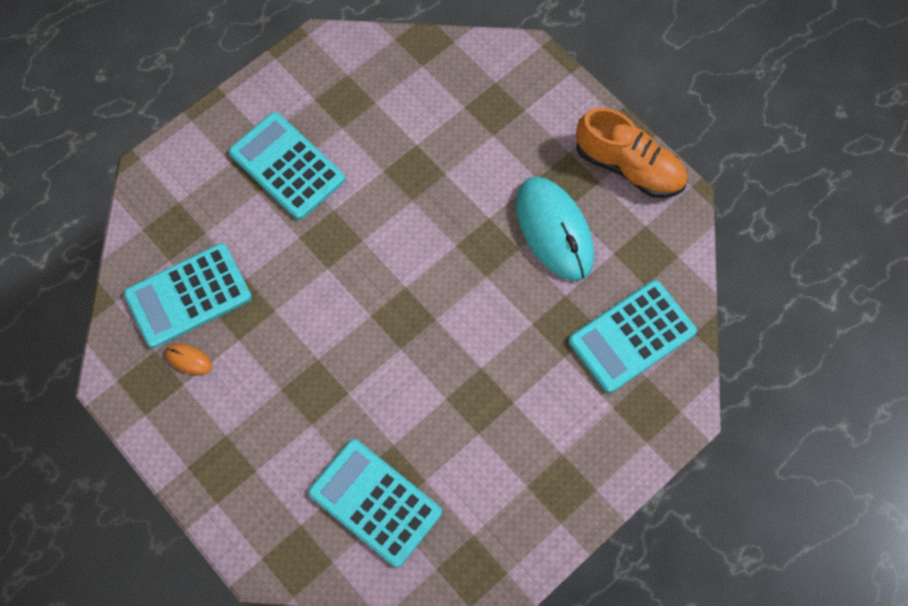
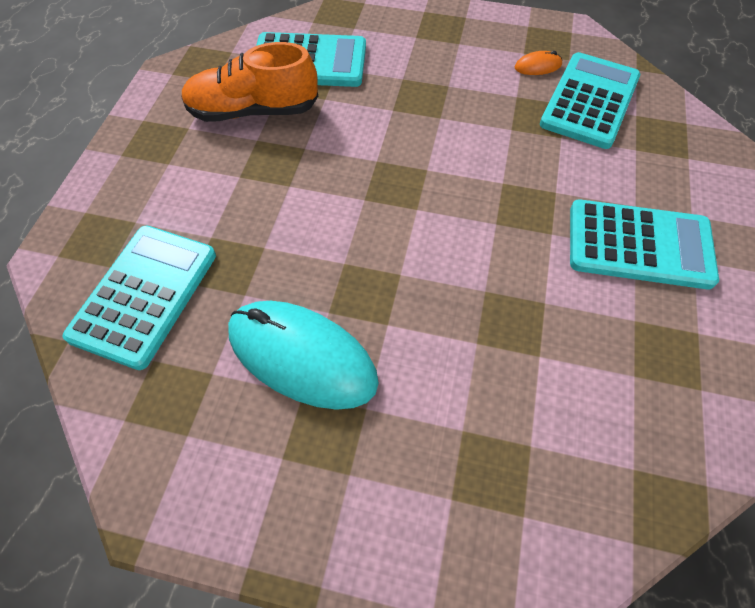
camera: 145 degrees right, 10 degrees down
orange shoe [576,107,687,198] -> orange shoe moved to [181,42,318,122]

